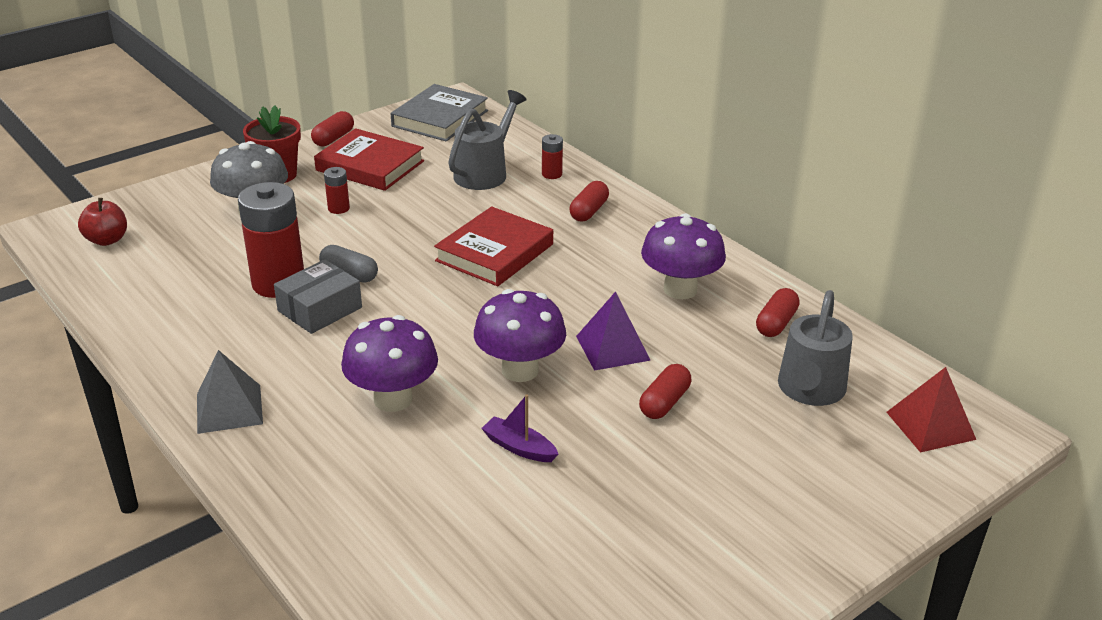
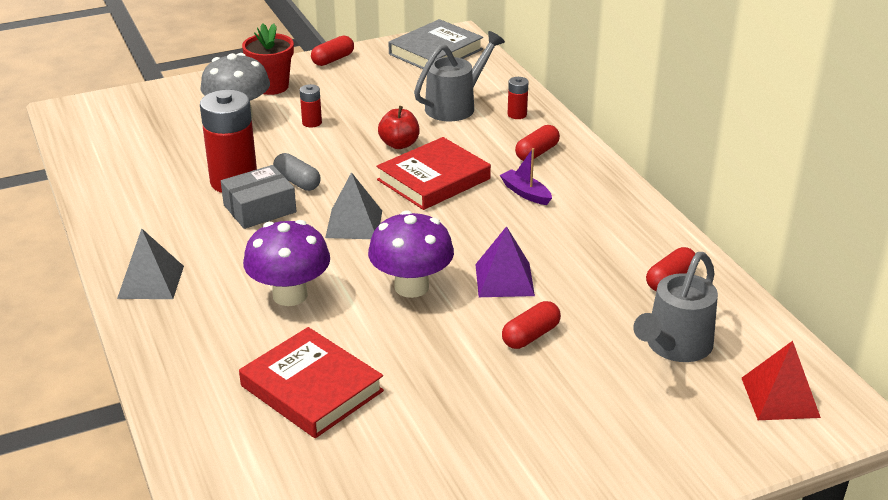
camera: 15 degrees right, 0 degrees up
red apple [78,198,127,246] -> red apple moved to [378,106,420,149]
red book [314,128,424,191] -> red book moved to [239,327,384,438]
purple boat [481,394,558,462] -> purple boat moved to [500,148,552,205]
purple mushroom [641,213,726,299] -> none
none -> grey pyramid [325,172,382,239]

